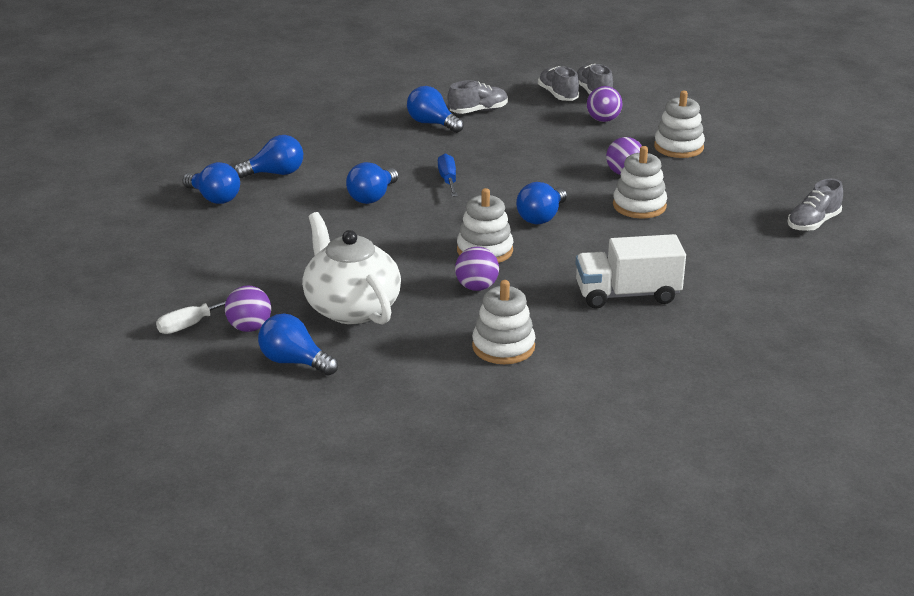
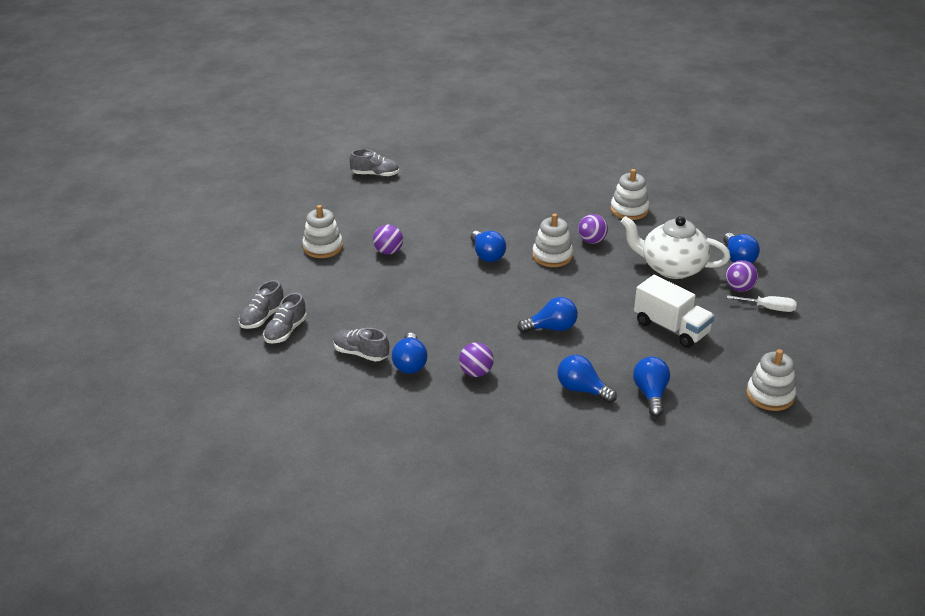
camera: 130 degrees left, 5 degrees up
white teapot [302,212,401,325] -> white teapot turned 90 degrees clockwise [621,216,730,279]
blue screwdriver [438,154,458,197] -> none
blue light bulb [516,182,567,224] -> blue light bulb turned 75 degrees clockwise [471,231,506,262]
white truck [576,234,686,309] -> white truck moved to [634,275,715,348]
purple ball [587,86,622,122] -> purple ball moved to [459,342,494,377]
white stacking toy [613,146,667,218] -> white stacking toy moved to [746,349,796,411]

